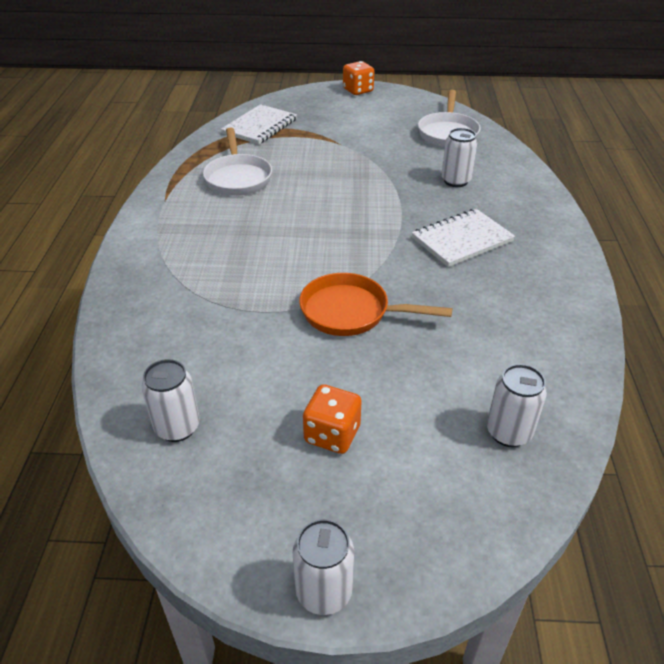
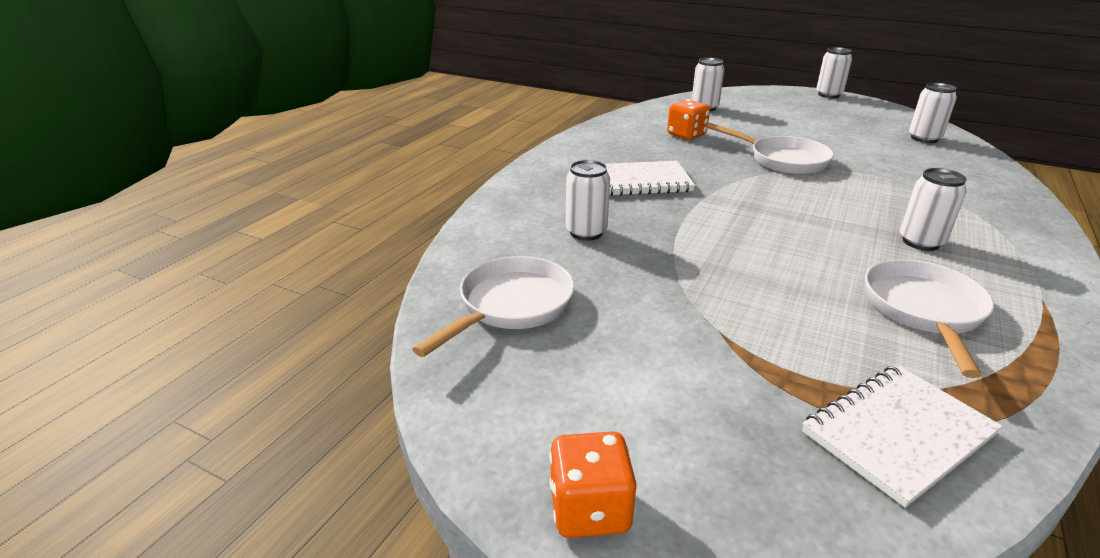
camera: 155 degrees left, 10 degrees down
orange pan [299,273,452,336] -> white pan [706,123,834,174]
orange dice [303,384,362,454] -> orange dice moved to [667,99,710,140]
none -> white can [900,168,967,251]

